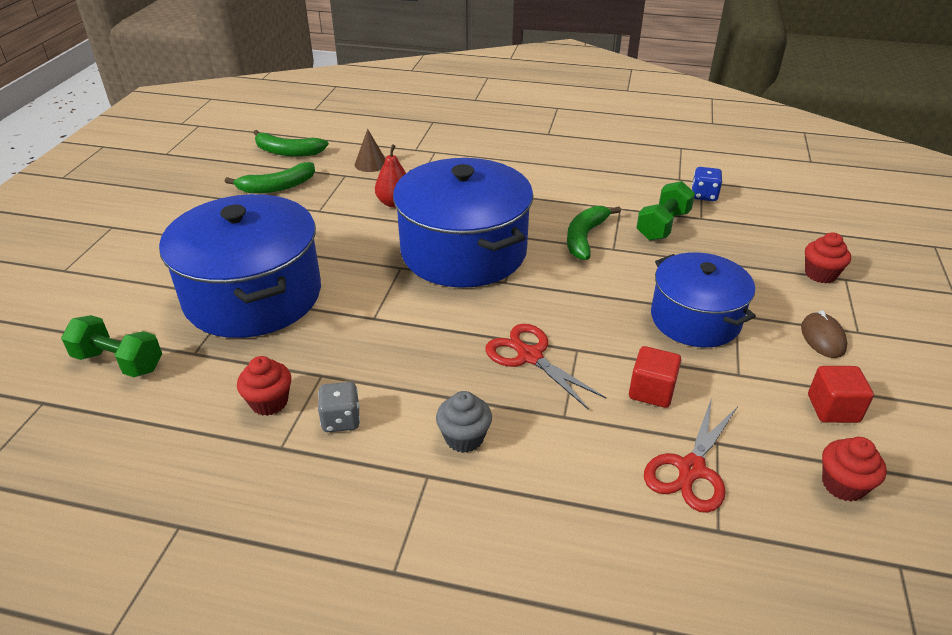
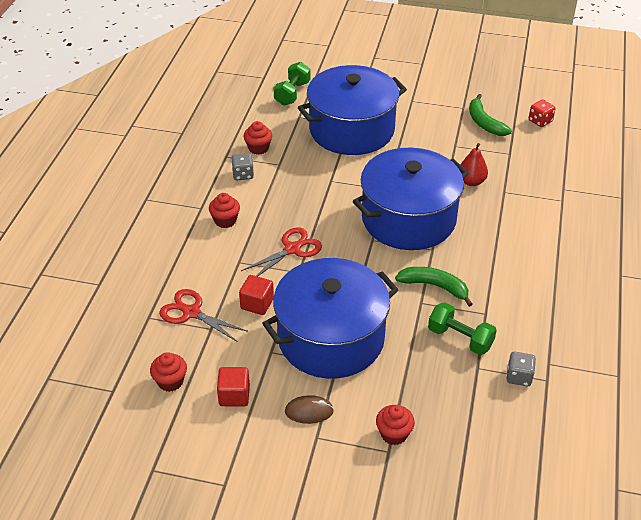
camera: 90 degrees right, 5 degrees up
green banana [253,130,329,157] -> red dice [529,100,556,127]
brown cone [355,129,386,172] -> none
grey cupcake [436,391,492,453] -> red cupcake [209,193,240,228]
blue pot [651,252,756,347] -> blue pot [262,258,398,379], size x1.58
blue dice [692,167,723,201] -> grey dice [506,352,536,386]

